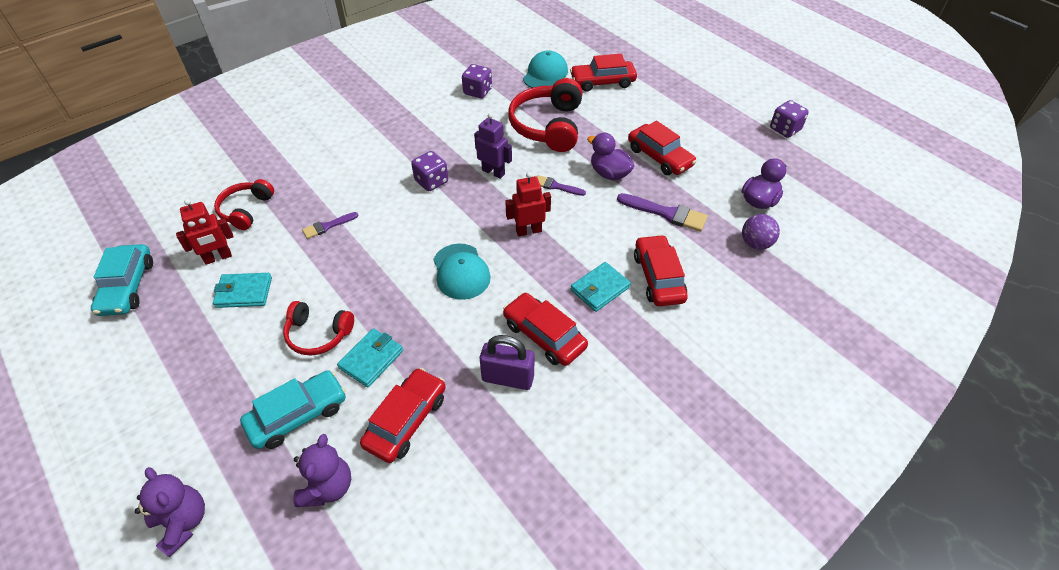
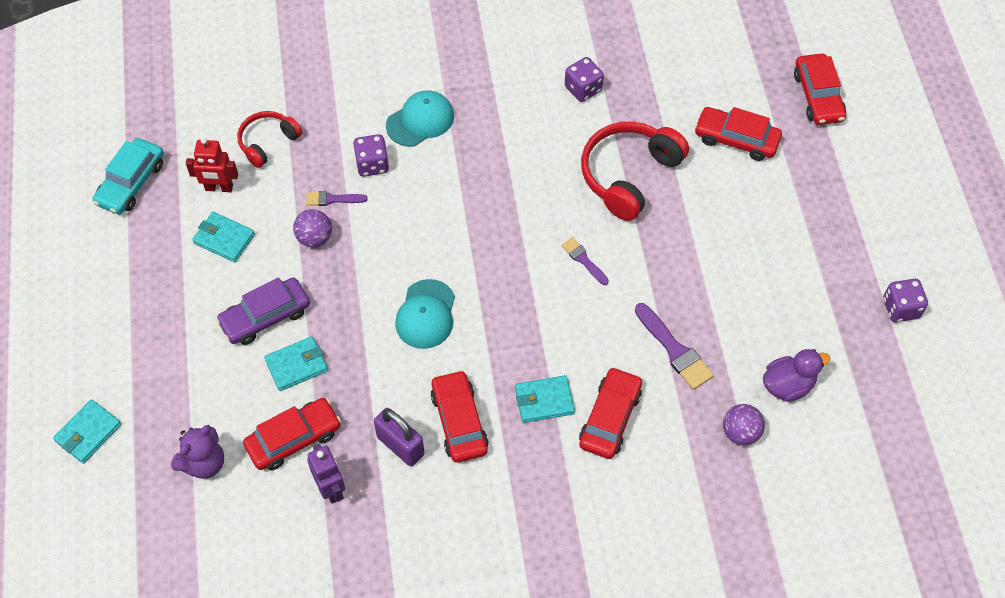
camera: 30 degrees right, 10 degrees up
purple teddy bear [135,467,205,558] -> turquoise wallet [53,399,121,464]
turquoise car [240,370,346,449] -> none
red headphones [283,301,354,355] -> purple car [216,277,310,345]
purple dice [411,151,448,191] -> purple dice moved to [353,134,389,177]
purple robot [474,113,512,179] -> purple robot moved to [307,444,345,504]
red robot [505,172,551,237] -> none
turquoise cap [523,50,568,88] -> turquoise cap moved to [386,91,454,147]
purple duck [587,133,634,180] -> none
red car [628,121,697,175] -> red car moved to [794,53,846,125]
none -> purple ball [293,209,332,247]

